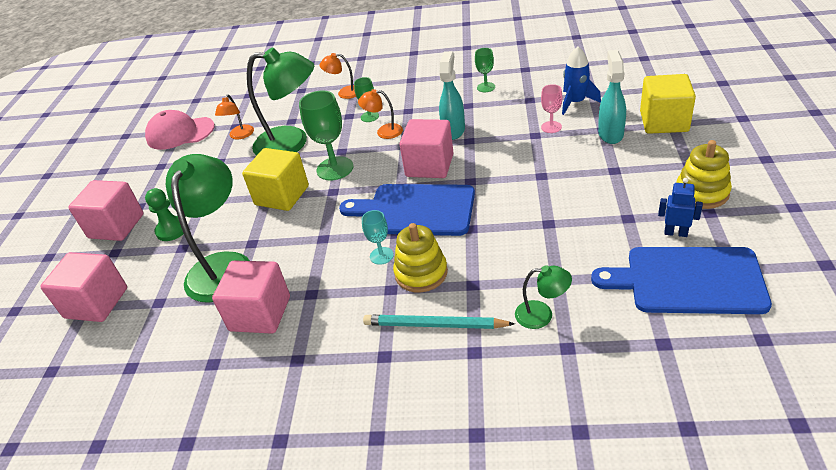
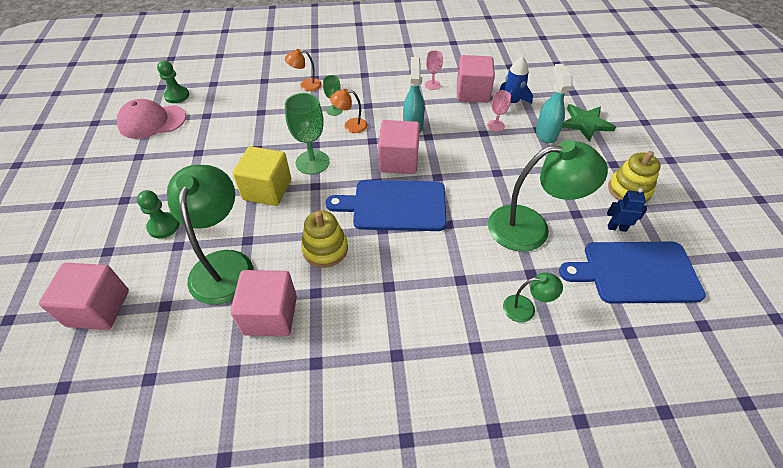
camera: 15 degrees left, 10 degrees up
pink cube [68,180,144,241] -> pink cube moved to [457,55,495,103]
orange lamp [215,94,254,139] -> none
green lamp [247,47,314,156] -> green lamp moved to [488,140,608,252]
turquoise goblet [362,210,394,265] -> none
turquoise pencil [363,315,515,329] -> none
yellow stacking toy [393,223,448,292] -> yellow stacking toy moved to [301,211,348,268]
green goblet [475,48,495,92] -> pink goblet [425,50,443,90]
yellow cube [640,74,696,134] -> green star [562,104,616,142]
none -> green pawn [157,61,189,103]

